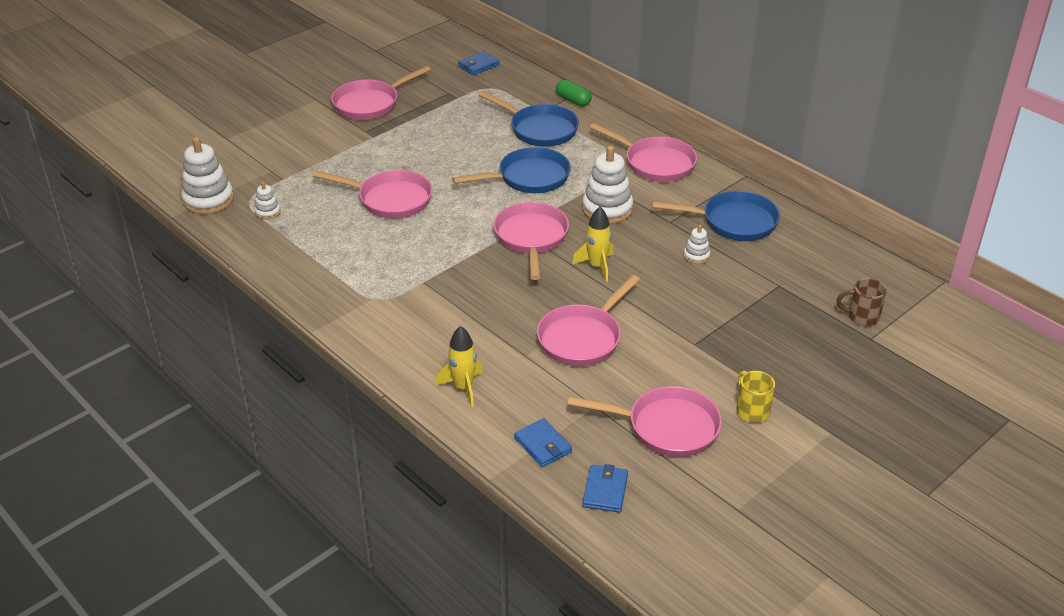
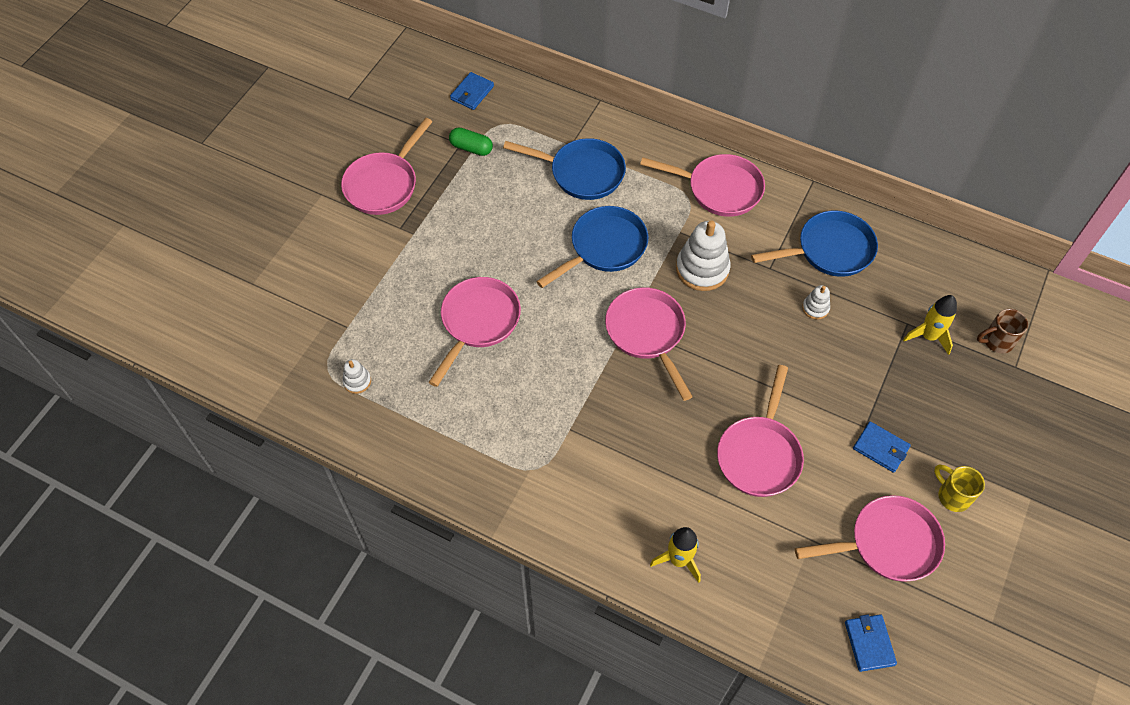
camera: 20 degrees left, 20 degrees up
white stacking toy [181,137,234,214] -> none
pink pan [312,170,433,218] -> pink pan turned 60 degrees counterclockwise [429,277,521,387]
blue wallet [514,418,572,467] -> blue wallet moved to [853,421,911,473]
green capsule [556,80,592,106] -> green capsule moved to [449,128,493,156]
yellow rocket [572,207,614,282] -> yellow rocket moved to [903,295,957,355]

